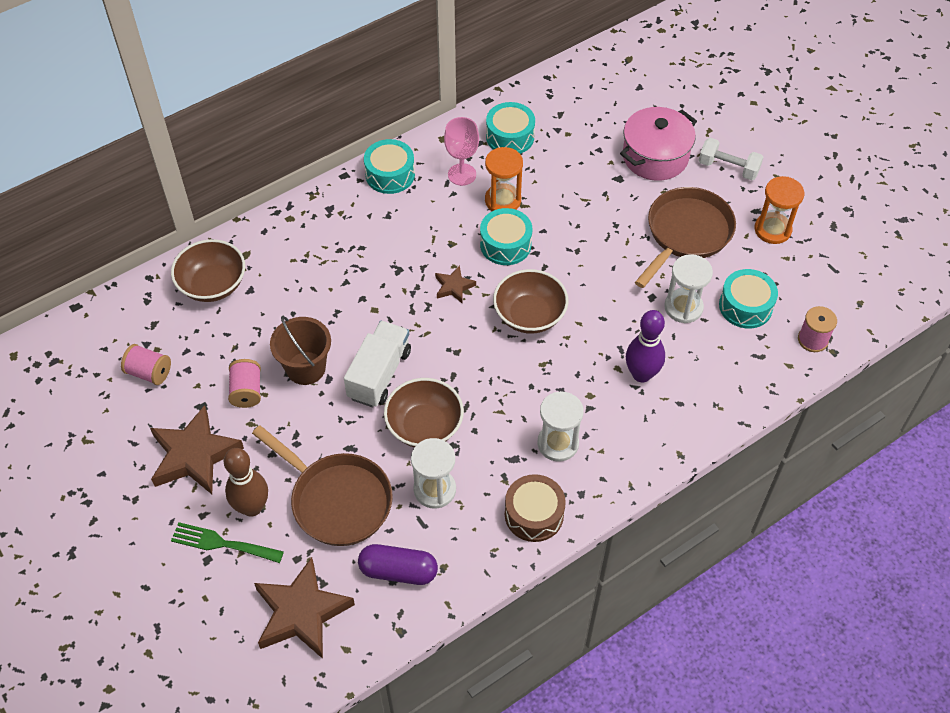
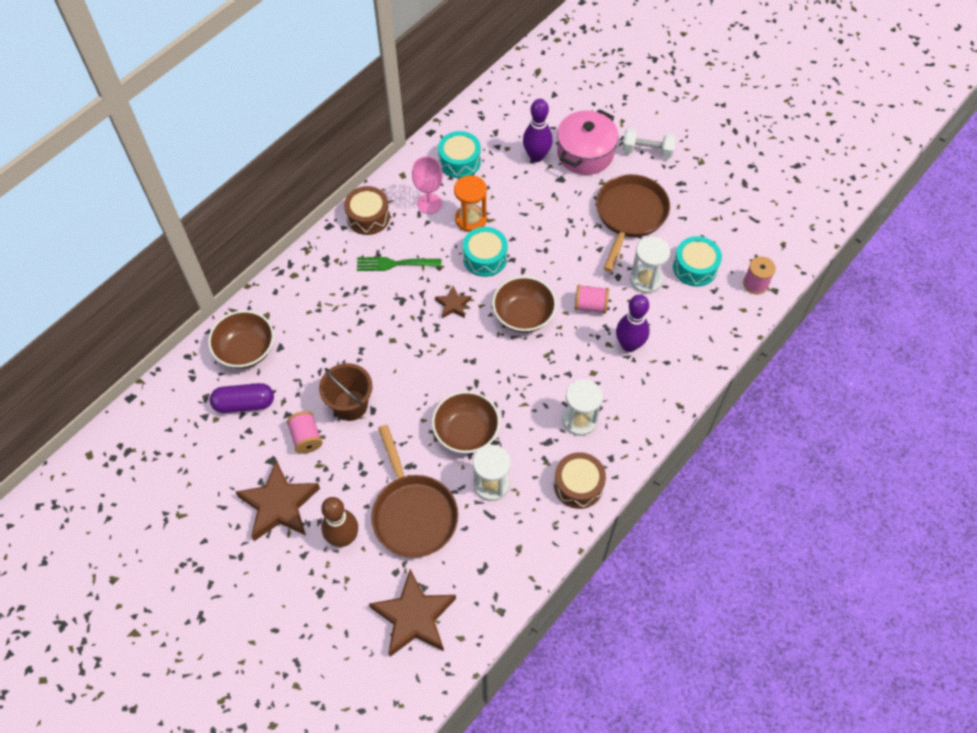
camera: 15 degrees left, 5 degrees up
pink spool [121,344,171,385] -> pink spool moved to [575,285,609,314]
green fork [171,522,284,563] -> green fork moved to [357,257,441,271]
brown pan [252,425,393,546] -> brown pan turned 45 degrees clockwise [371,425,458,558]
white truck [344,321,411,407] -> none
purple capsule [358,544,438,585] -> purple capsule moved to [210,383,274,413]
turquoise drum [364,139,415,194] -> brown drum [344,186,390,235]
orange hourglass [754,176,804,244] -> none
none -> purple bowling pin [523,99,553,162]

